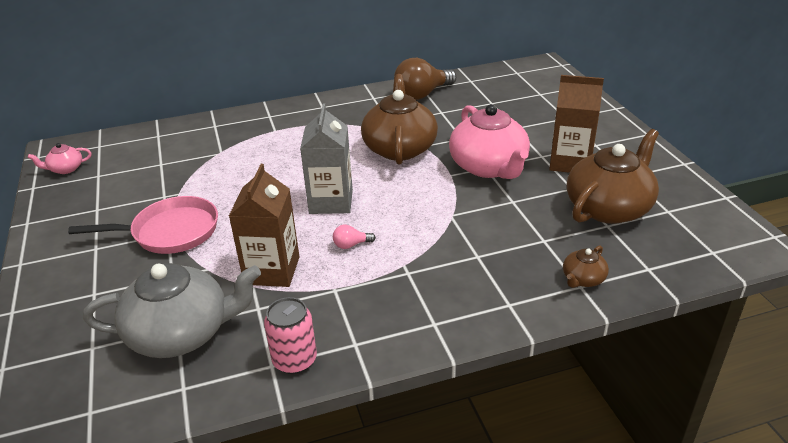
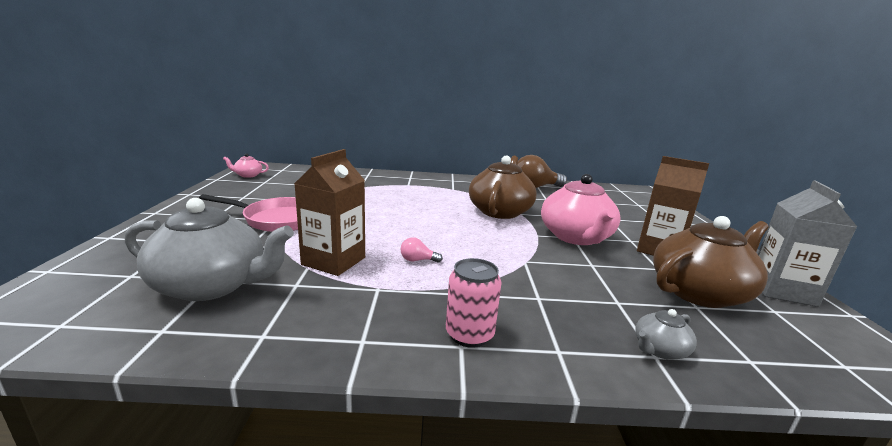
camera: 15 degrees right, 15 degrees down
pink can [264,297,317,374] -> pink can moved to [446,258,502,348]
grey carton [300,103,353,214] -> grey carton moved to [758,180,857,307]
brown teapot [563,246,609,288] -> grey teapot [635,309,697,359]

